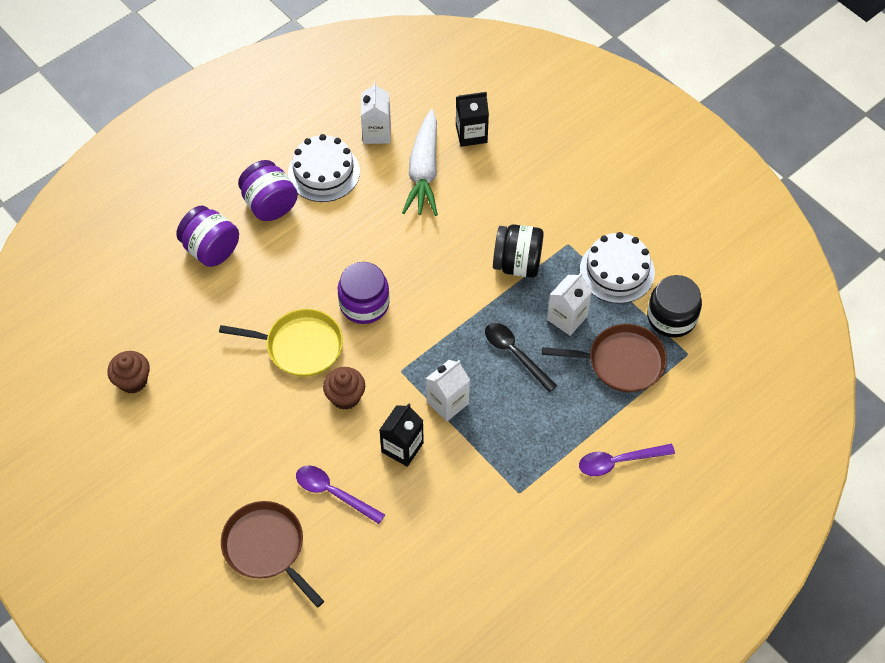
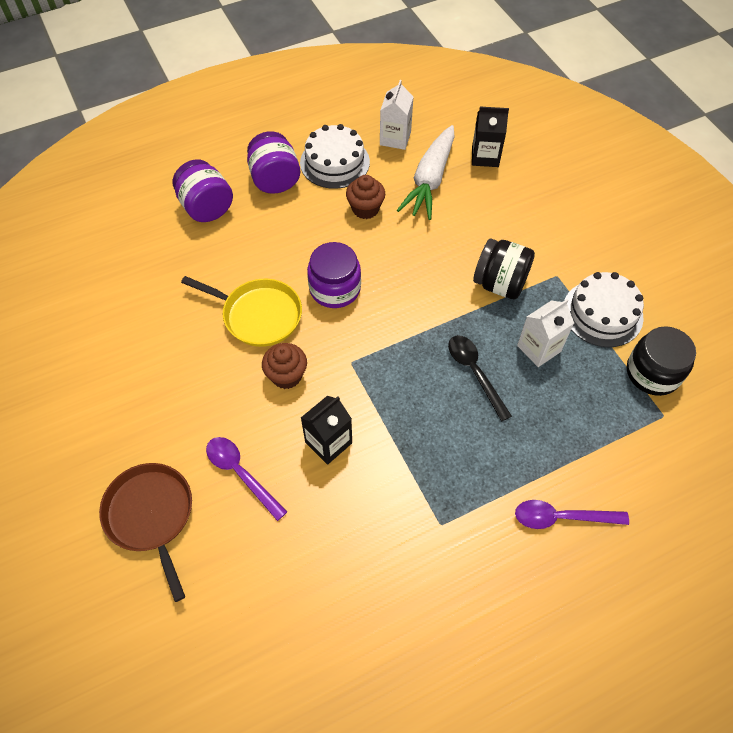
camera: 15 degrees right, 0 degrees up
brown cupcake [107,351,150,394] -> brown cupcake moved to [346,175,385,219]
white carton [426,360,470,422] -> none
brown pan [542,324,667,392] -> none

